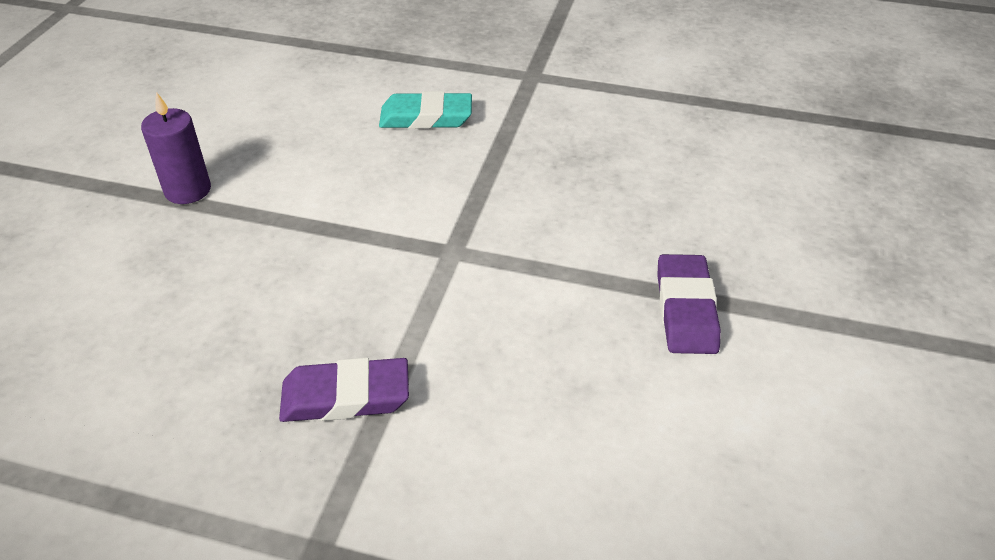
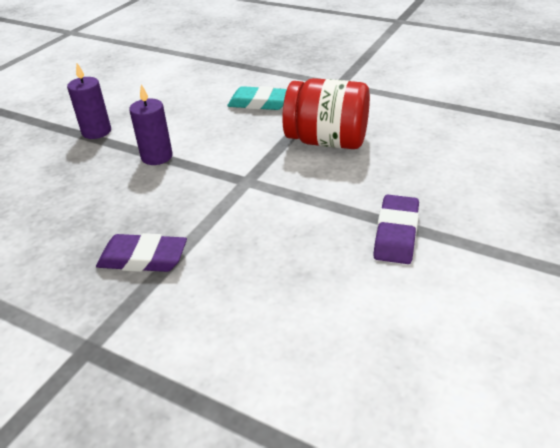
camera: 15 degrees right, 5 degrees down
none -> purple candle [129,84,173,165]
none -> red jar [282,78,370,149]

